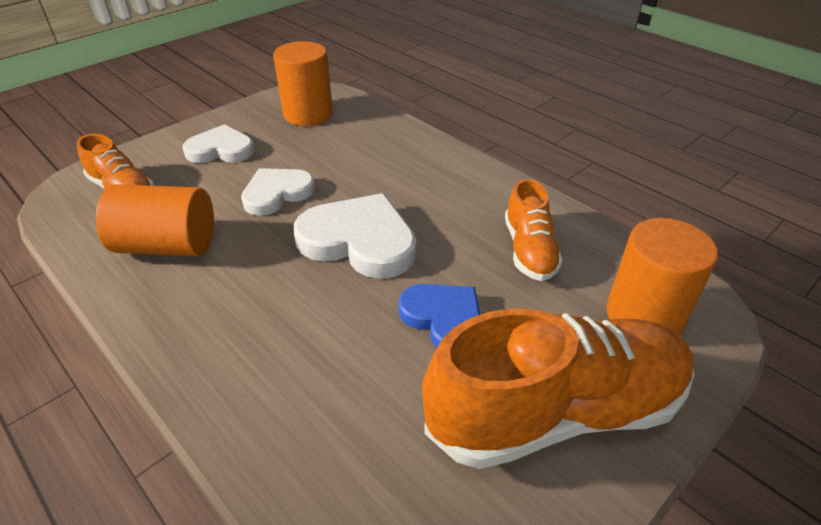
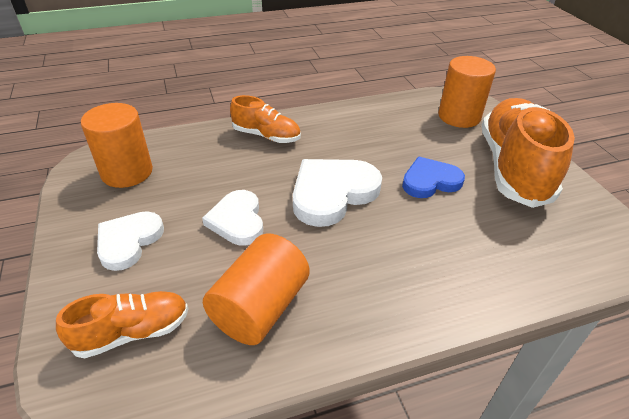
camera: 65 degrees left, 0 degrees up
orange shoe [505,179,563,281] -> orange shoe moved to [230,95,301,143]

